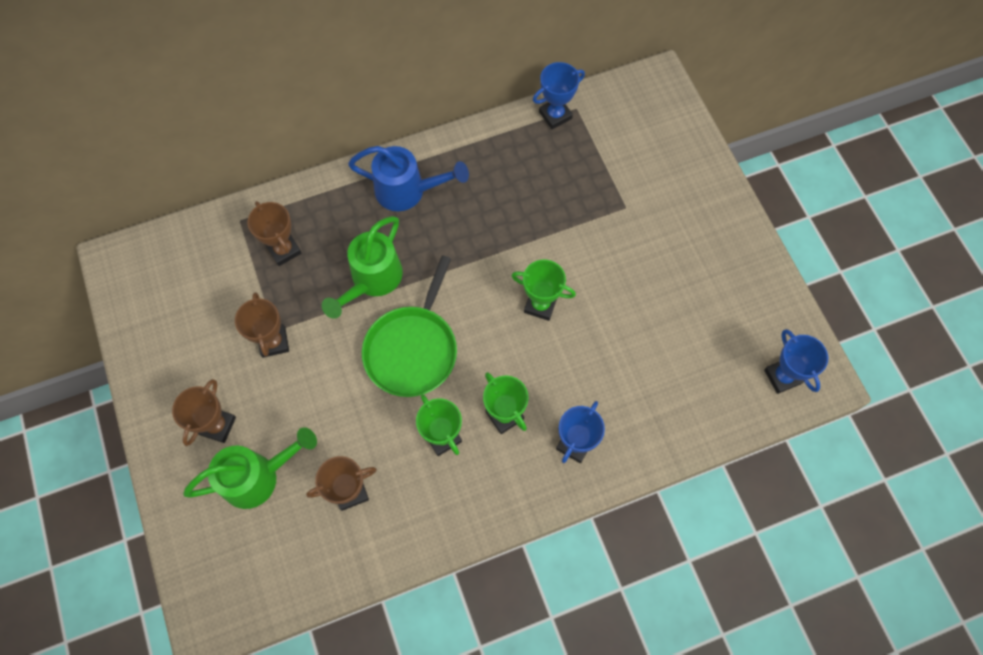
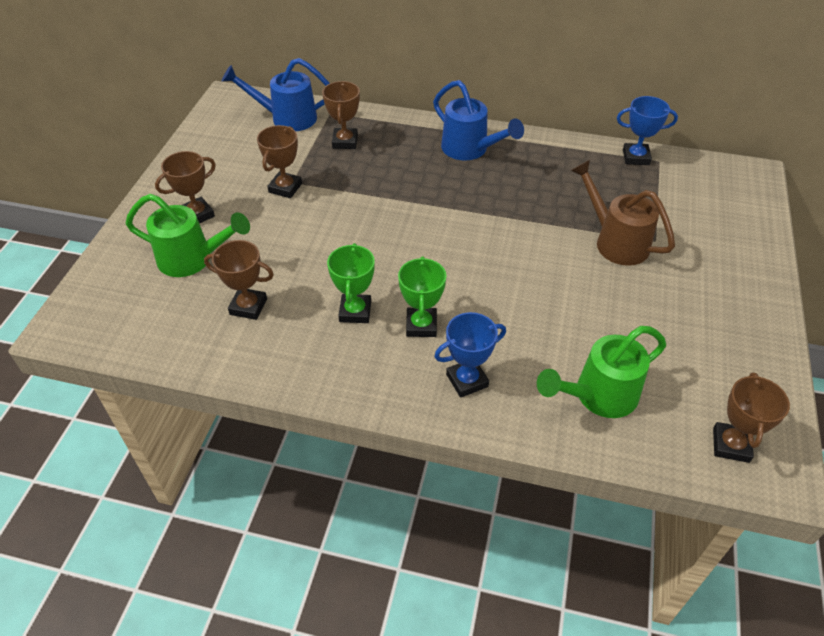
camera: 35 degrees right, 20 degrees down
green watering can [322,216,403,319] -> green watering can moved to [537,326,666,418]
green pan [362,255,457,397] -> none
green trophy [512,260,576,321] -> none
blue trophy [764,329,828,394] -> brown trophy [713,372,790,463]
none -> blue watering can [222,58,330,131]
none -> brown watering can [570,160,675,266]

